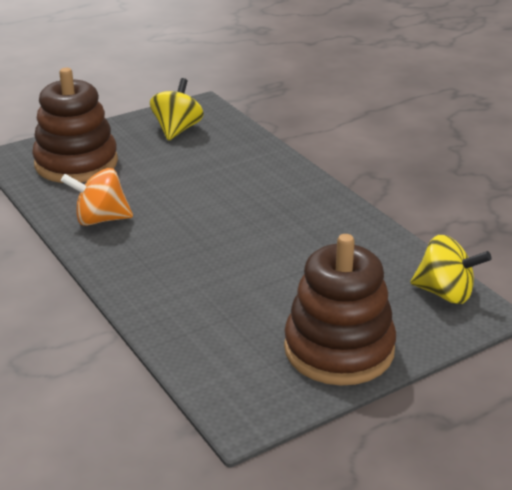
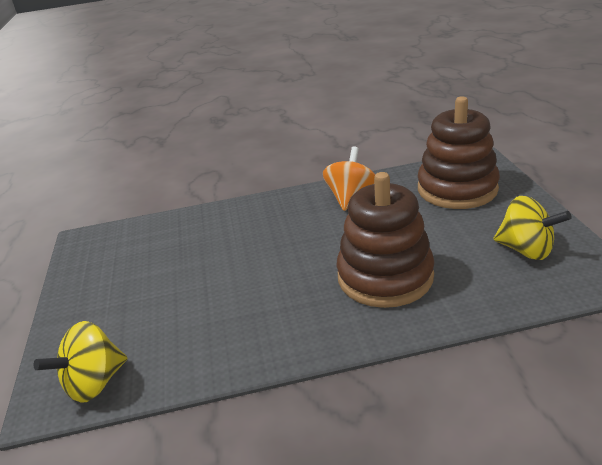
camera: 115 degrees right, 0 degrees up
brown stacking toy [284,234,396,386] -> brown stacking toy moved to [337,172,435,308]

